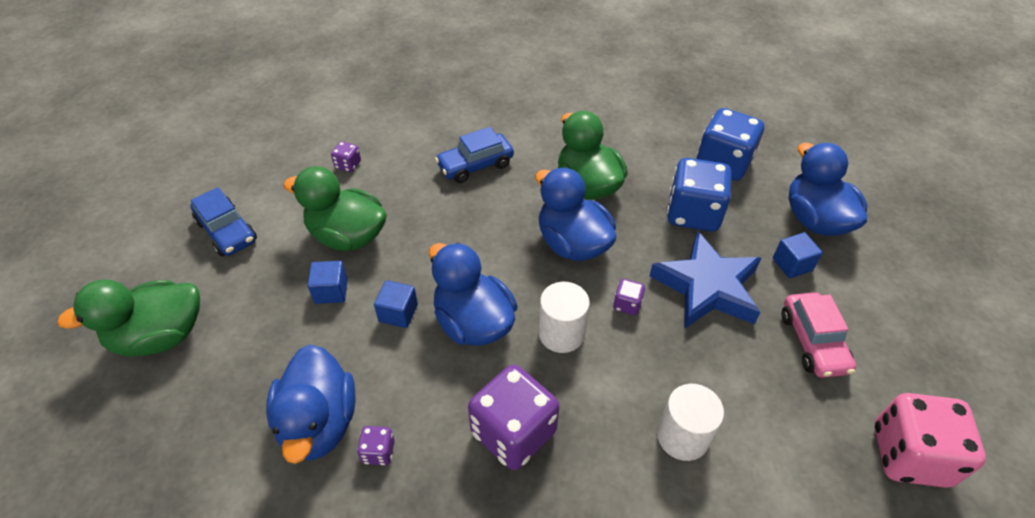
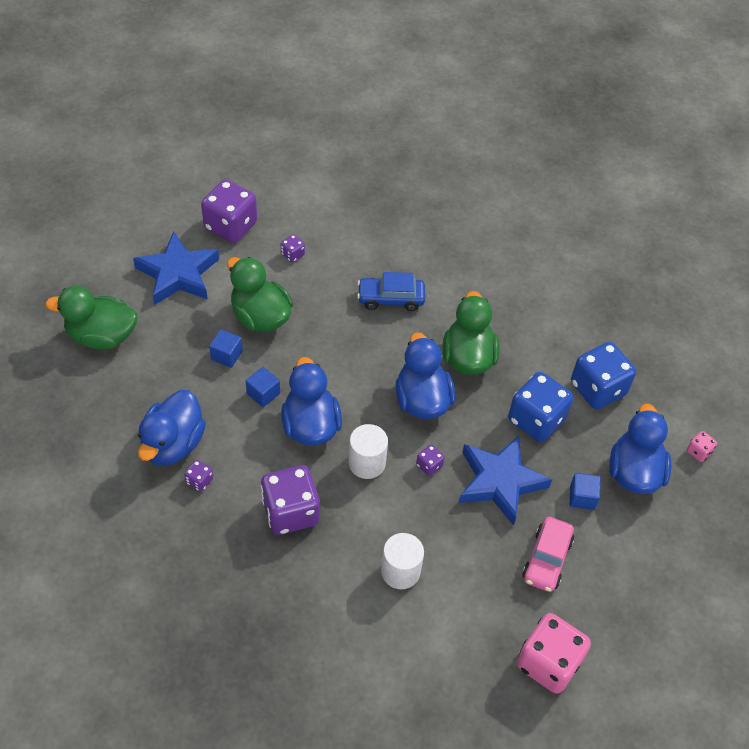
camera: 25 degrees right, 5 degrees up
blue car [191,187,257,257] -> blue star [133,231,219,305]
none -> purple dice [201,180,257,243]
none -> pink dice [687,431,717,462]

